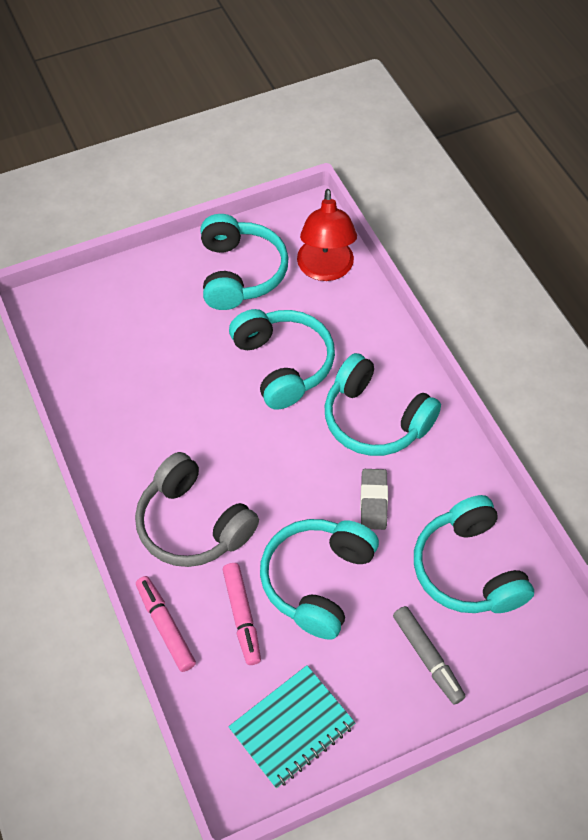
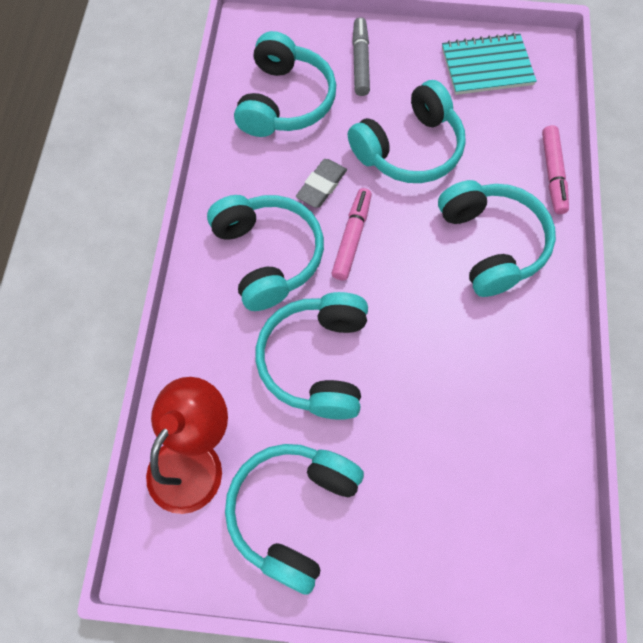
camera: 150 degrees left, 10 degrees up
grey headphones [135,452,259,567] -> turquoise headphones [438,180,556,297]
pink marker [223,563,261,665] -> pink marker moved to [332,188,372,280]

